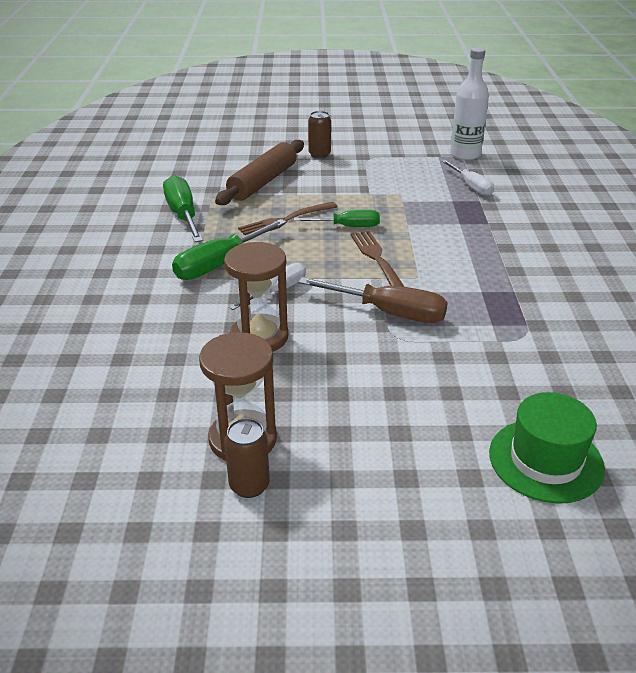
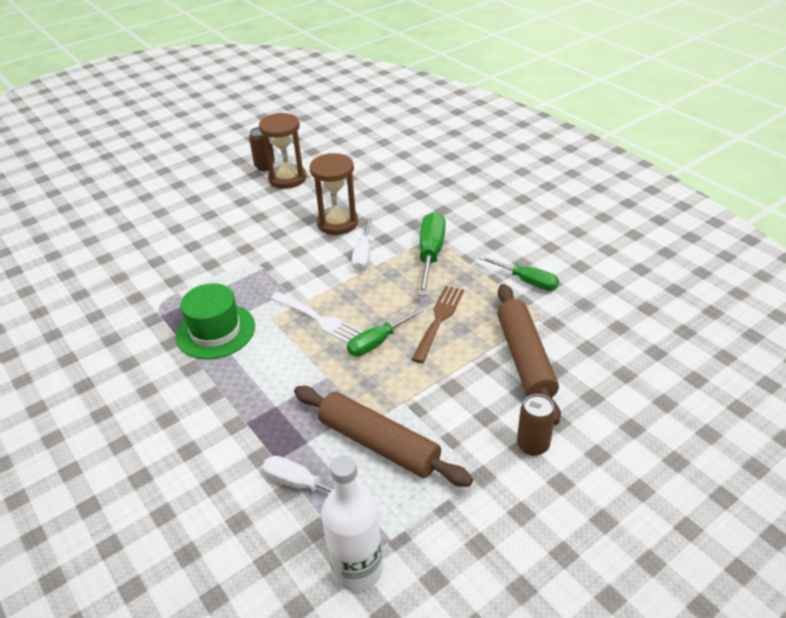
camera: 145 degrees right, 5 degrees up
green screwdriver [163,175,203,242] -> green screwdriver [479,255,559,291], size x0.66
brown screwdriver [298,277,448,323] -> none
brown fork [351,231,405,287] -> white fork [270,292,364,343]
green hat [489,392,605,504] -> green hat moved to [175,283,255,359]
none -> brown rolling pin [294,386,473,487]

